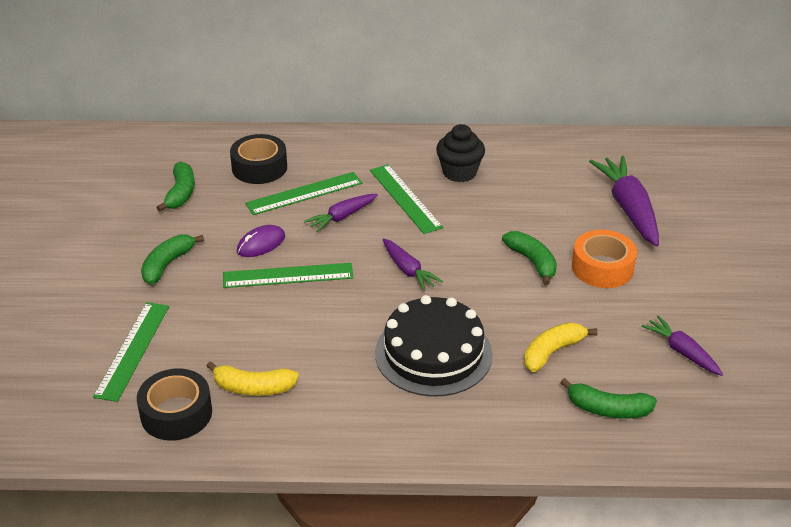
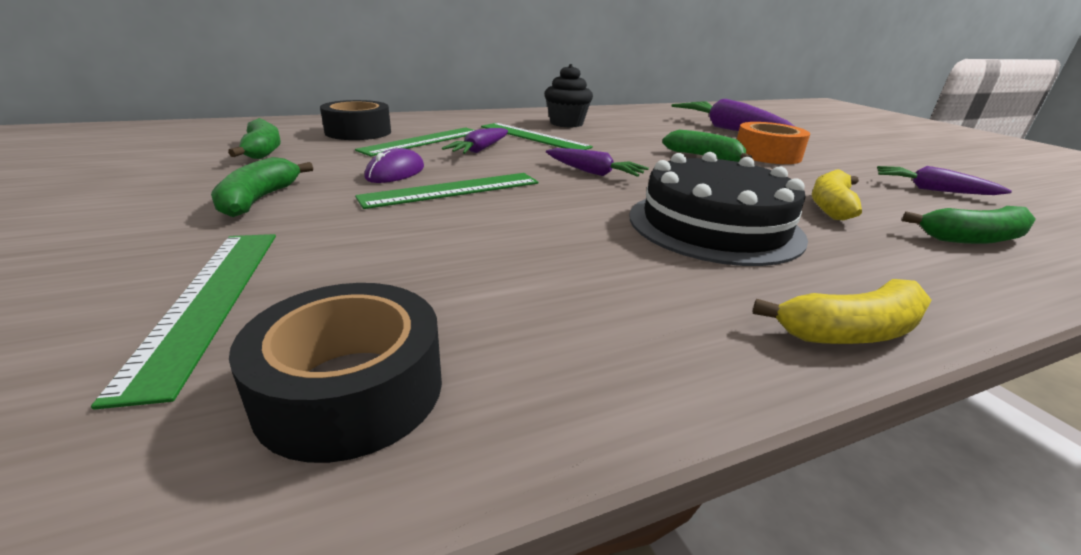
camera: 25 degrees left, 10 degrees down
yellow banana [207,361,299,396] -> yellow banana moved to [753,279,931,344]

